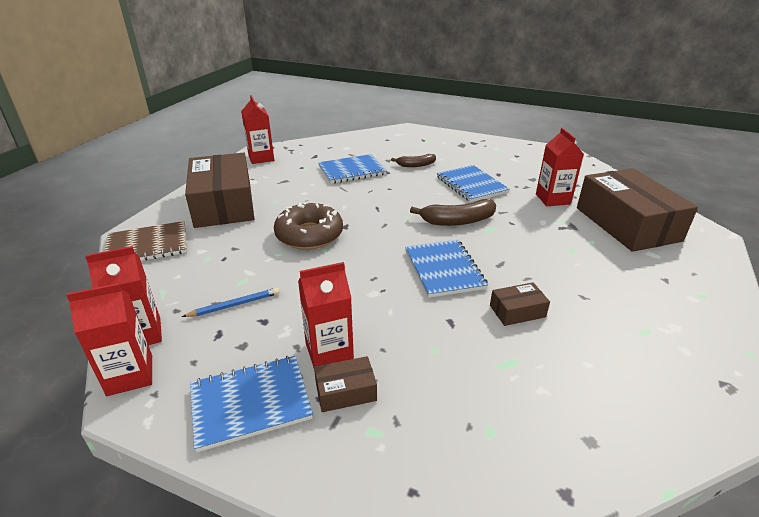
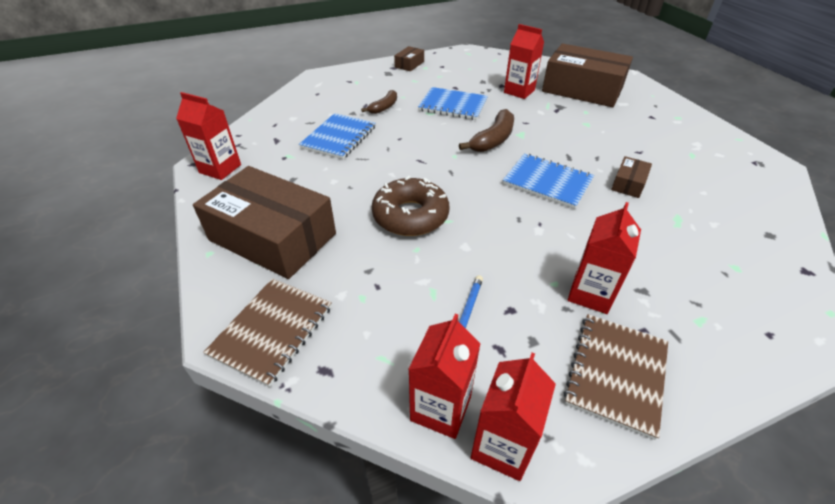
camera: 45 degrees left, 10 degrees up
blue notebook [190,356,313,452] -> brown notebook [564,314,668,440]
brown box [314,356,377,412] -> brown box moved to [394,46,424,71]

